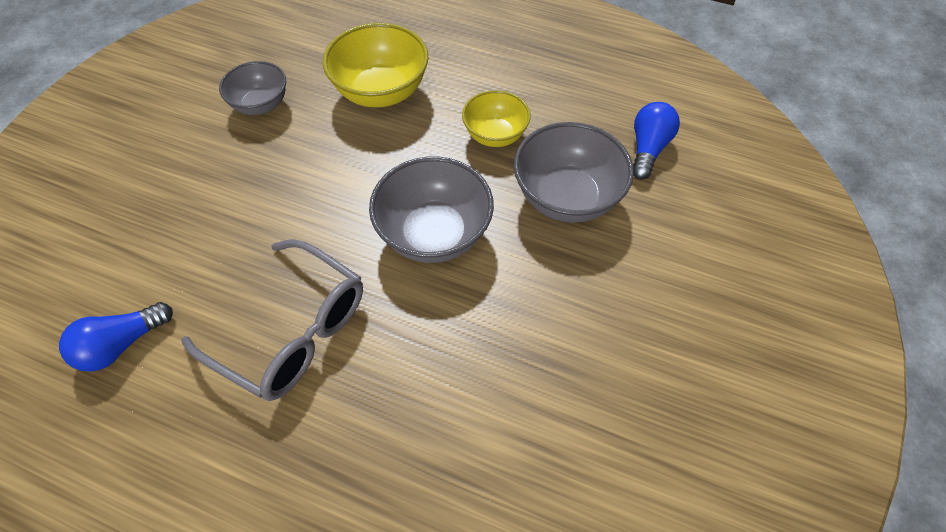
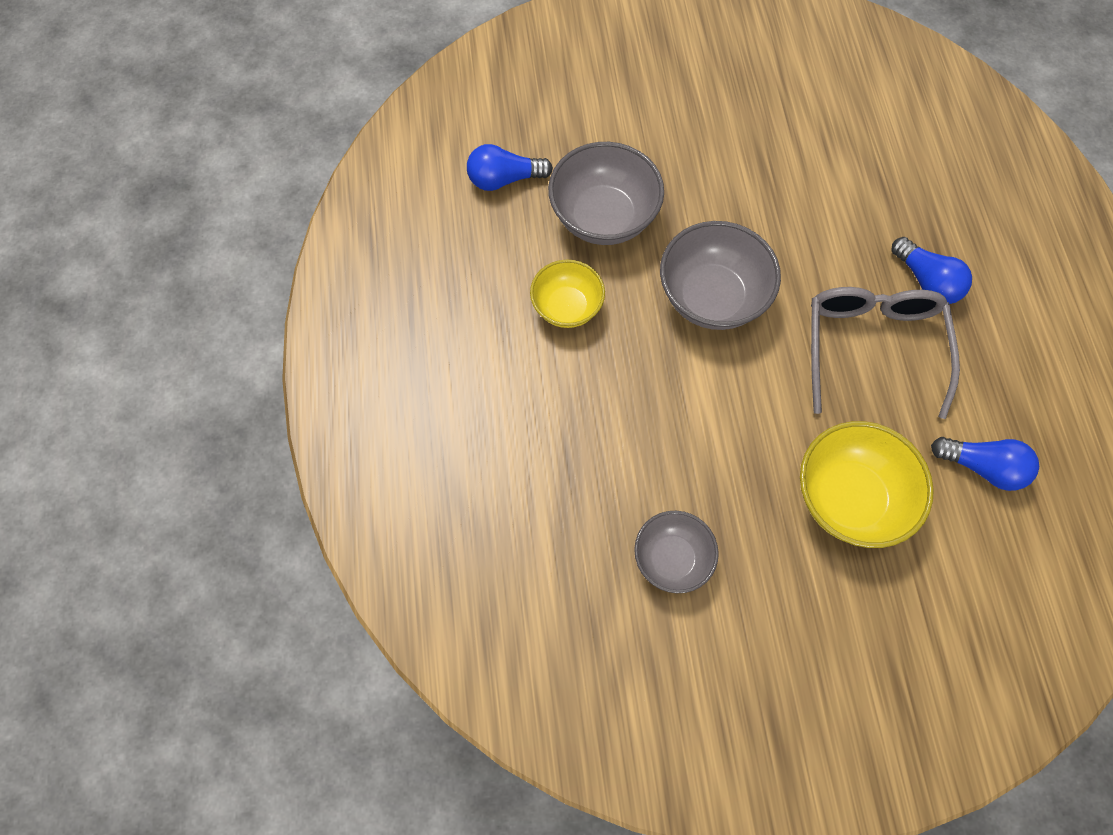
camera: 120 degrees left, 10 degrees up
yellow bowl [323,23,428,108] -> yellow bowl moved to [800,421,934,548]
none -> blue light bulb [891,237,972,304]

